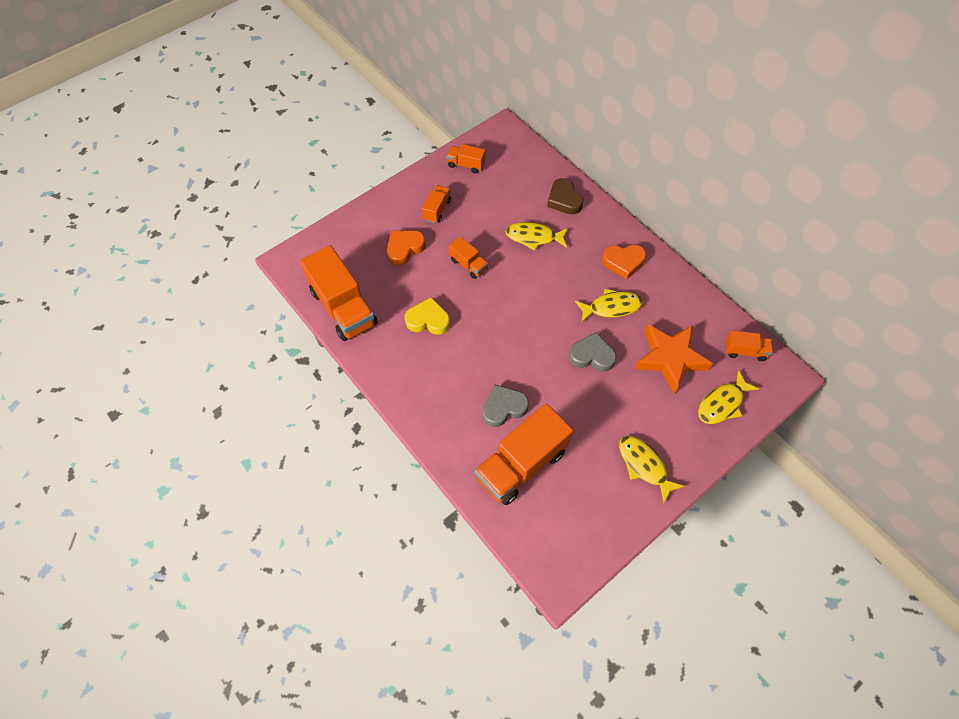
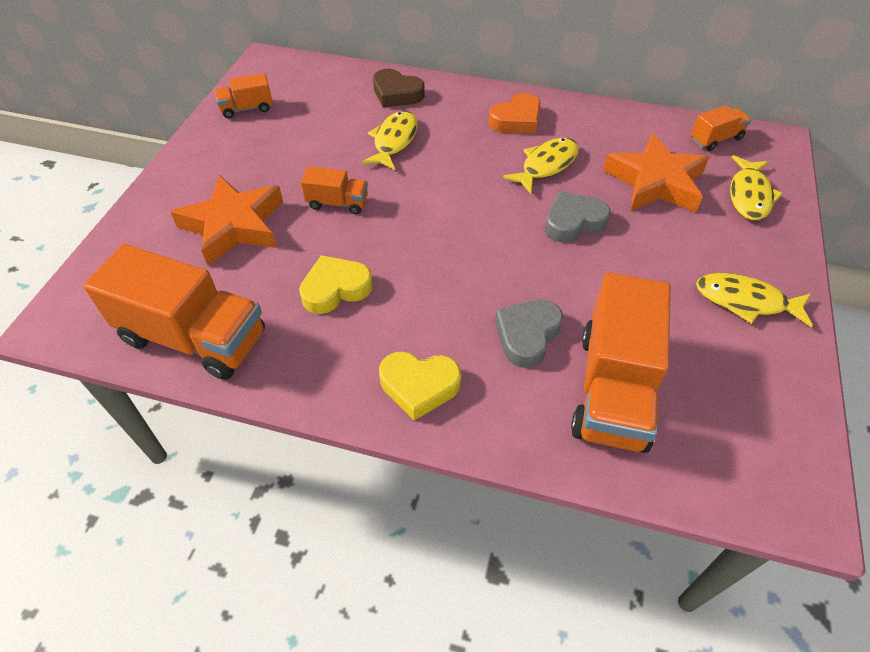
camera: 35 degrees left, 10 degrees down
orange heart [387,230,426,266] -> orange star [171,175,283,265]
orange truck [422,185,451,223] -> none
yellow fish [505,222,569,251] -> yellow fish turned 135 degrees clockwise [362,111,418,170]
none -> yellow heart [379,352,461,421]

